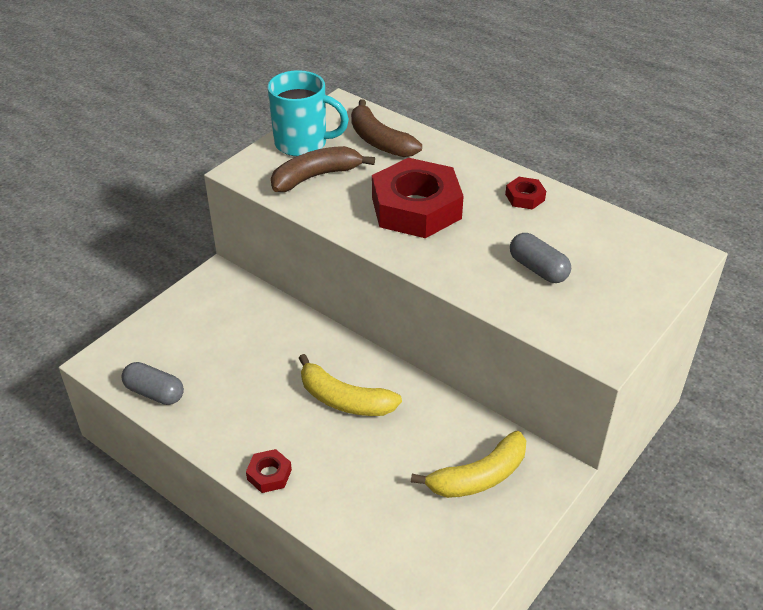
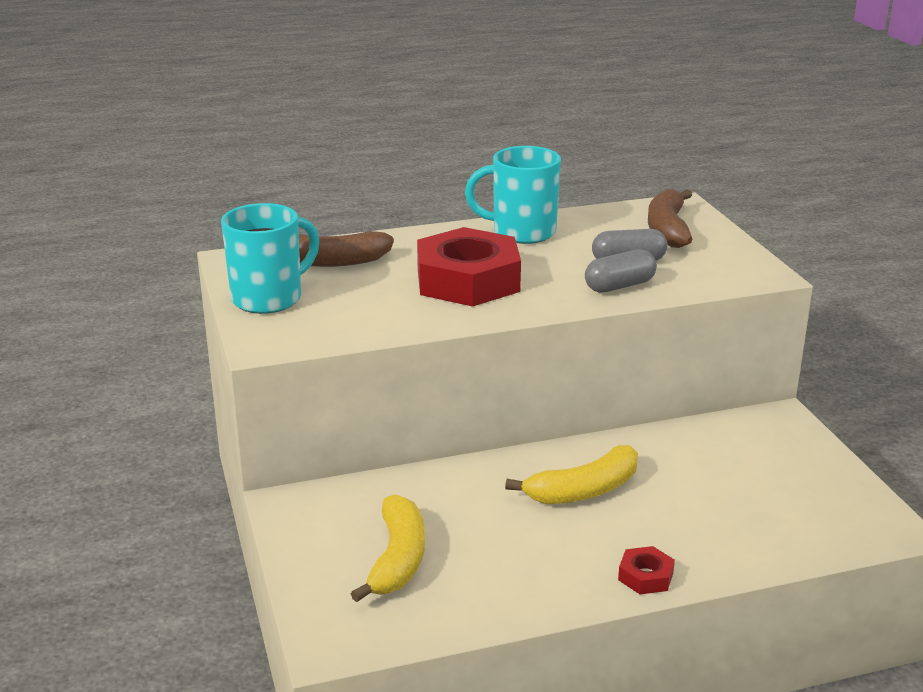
camera: 55 degrees left, 15 degrees down
grey capsule [121,362,184,405] -> grey capsule moved to [585,249,657,293]
brown banana [271,146,375,192] -> brown banana moved to [648,189,693,248]
yellow banana [411,431,526,498] -> yellow banana moved to [351,495,425,602]
red nut [505,177,546,210] -> turquoise mug [465,146,561,244]

